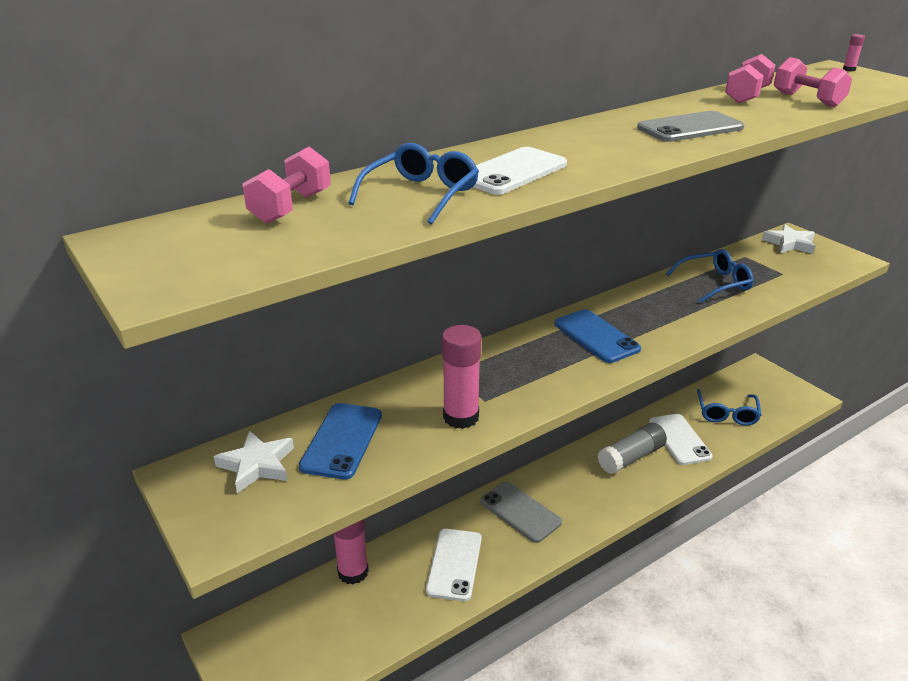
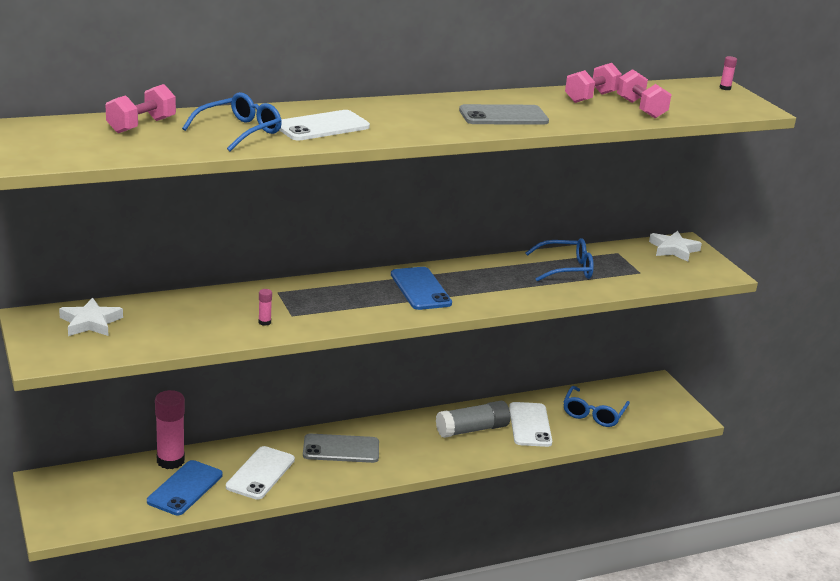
camera: 10 degrees right, 5 degrees down
blue phone [299,403,382,480] -> blue phone moved to [147,460,223,515]
pink glue stick [442,325,481,429] -> pink glue stick [258,289,272,326], size x0.42
grey phone [480,482,562,543] -> grey phone turned 60 degrees counterclockwise [303,434,379,463]

